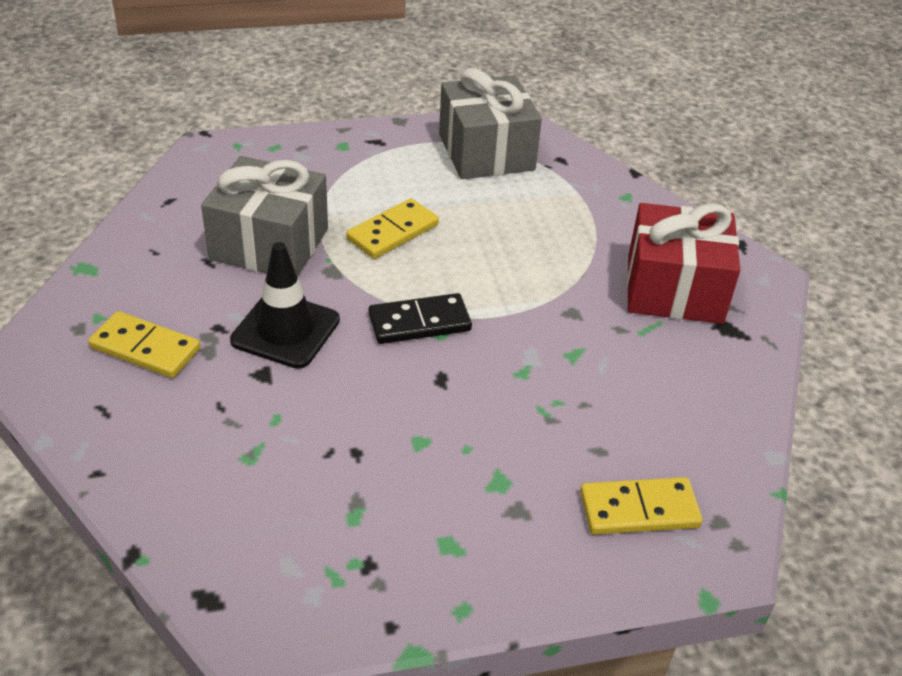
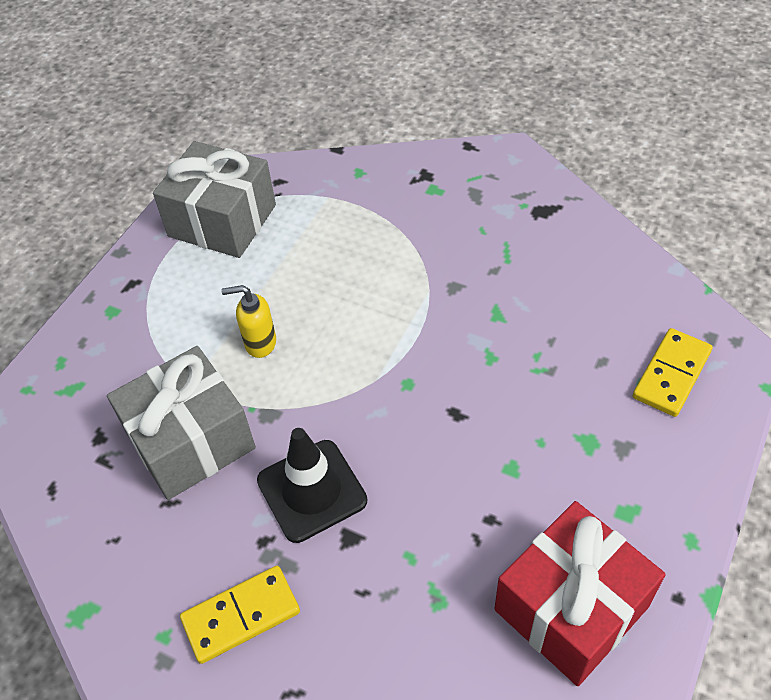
camera: 45 degrees left, 10 degrees up
yellow domino [346,198,439,259] -> yellow soap dispenser [221,285,276,358]
black domino [369,293,472,344] -> none
red gift [627,203,740,324] -> red gift moved to [494,501,666,686]

